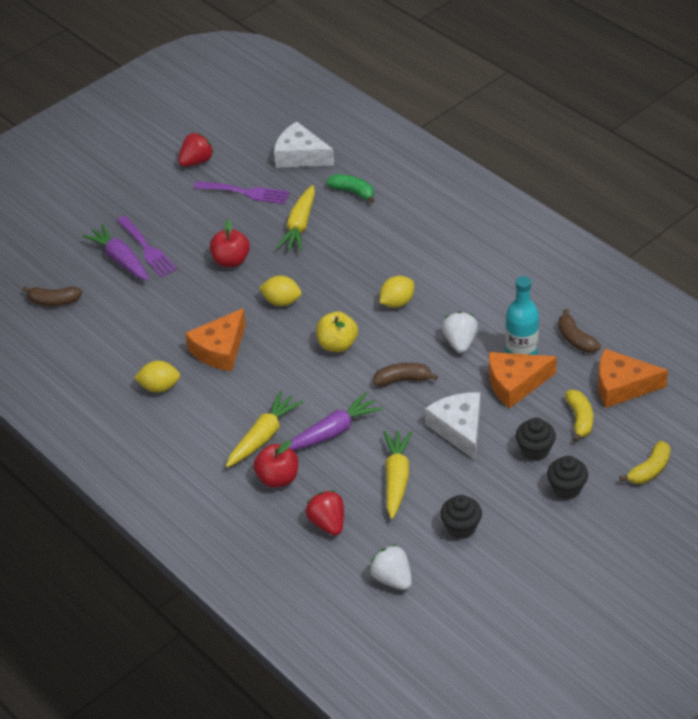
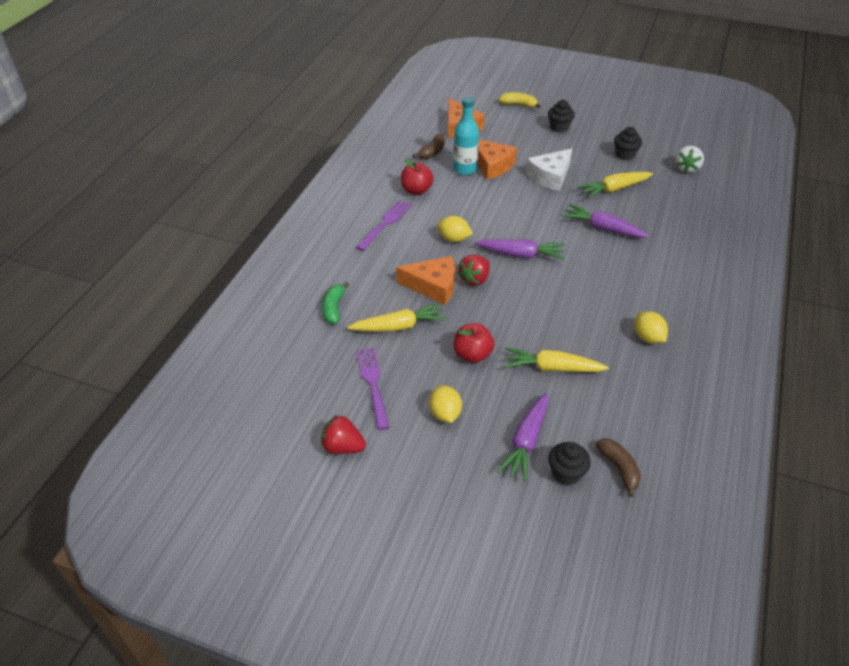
camera: 120 degrees left, 0 degrees up
purple fork [117,216,177,277] -> purple fork moved to [356,200,412,251]
orange cheese [185,308,246,371] -> orange cheese moved to [396,256,455,305]
yellow carrot [226,391,303,467] -> yellow carrot moved to [504,347,609,372]
red apple [254,440,298,488] -> red apple moved to [401,159,434,195]
yellow lemon [259,276,302,306] -> yellow lemon moved to [429,385,462,423]
white cheese [274,122,334,168] -> none
red strawberry [306,490,344,535] -> red strawberry moved to [458,255,490,286]
yellow apple [316,311,358,352] -> purple carrot [475,239,565,260]
brown banana [373,363,438,387] -> none
white strawberry [442,311,478,353] -> none
black cupcake [516,418,556,461] -> black cupcake moved to [548,442,591,486]
yellow banana [565,390,593,442] -> none

